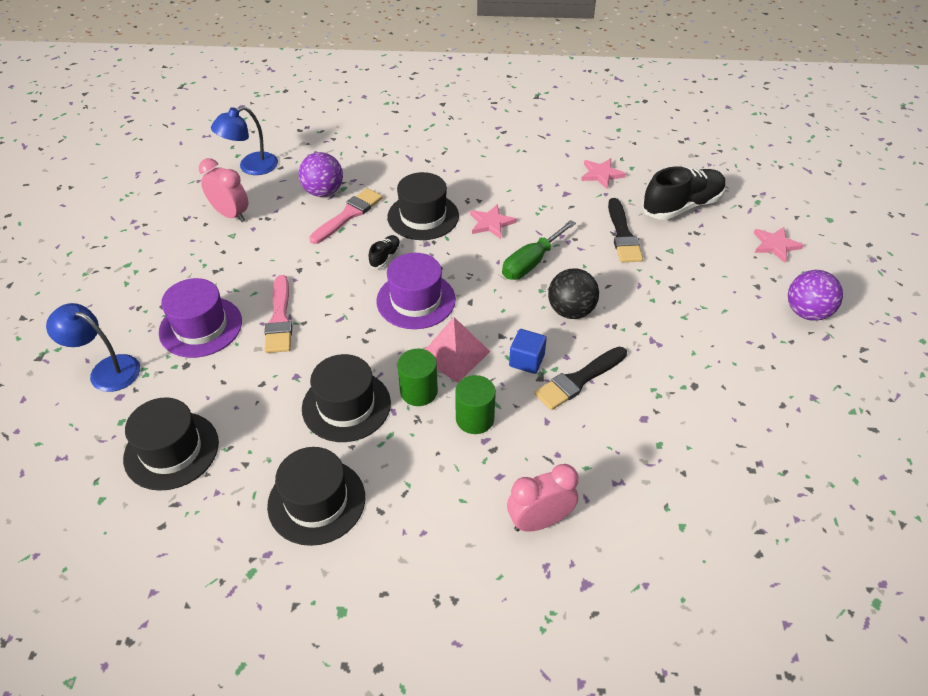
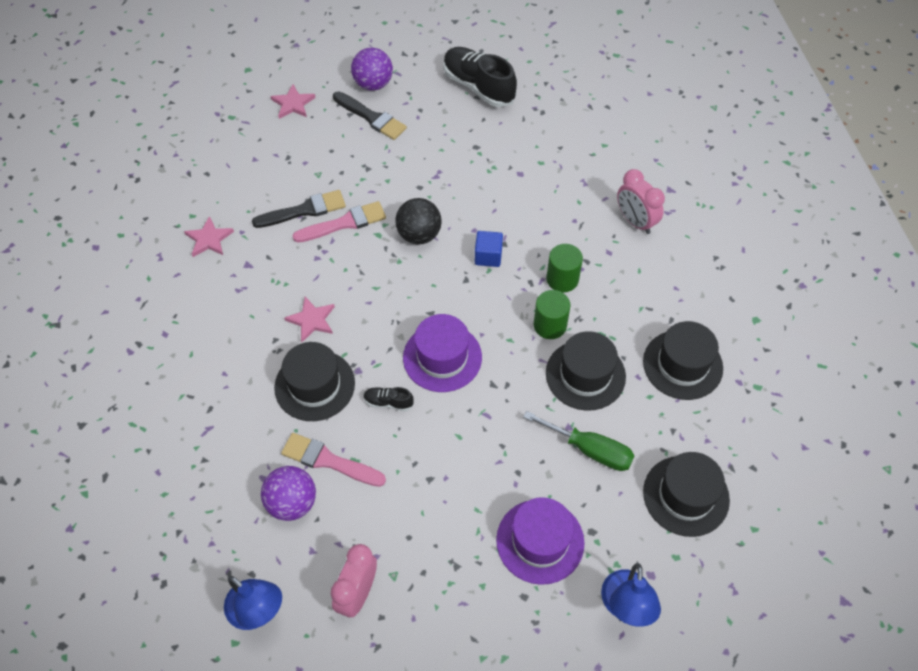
camera: 105 degrees left, 10 degrees up
pink brush [264,275,292,353] -> pink brush moved to [293,201,386,243]
pink pyramid [425,317,490,383] -> none
green screwdriver [502,220,576,280] -> green screwdriver moved to [523,411,635,471]
black brush [534,347,627,410] -> black brush moved to [333,92,407,140]
black shoe [642,167,726,220] -> black shoe moved to [443,47,517,107]

